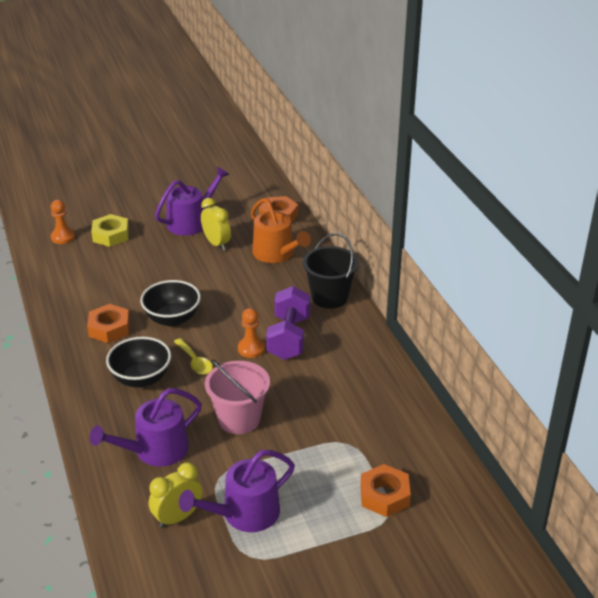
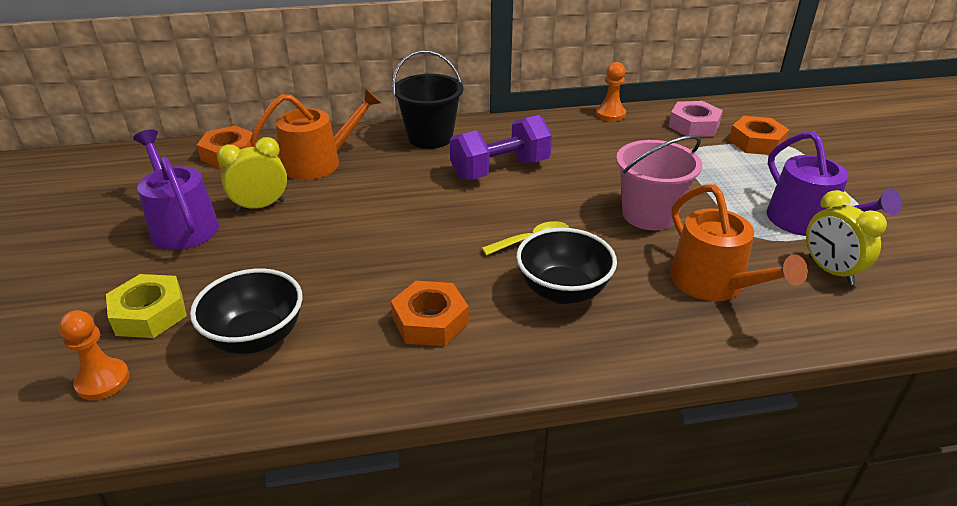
camera: 80 degrees left, 0 degrees up
purple watering can [90,388,202,467] -> orange watering can [670,184,808,301]
black bowl [140,280,201,327] -> black bowl moved to [190,268,302,354]
orange pawn [238,308,265,358] -> orange pawn moved to [596,62,626,121]
purple dumbbell [266,286,310,360] -> purple dumbbell turned 45 degrees counterclockwise [450,115,552,180]
none -> pink nut [669,101,723,137]

